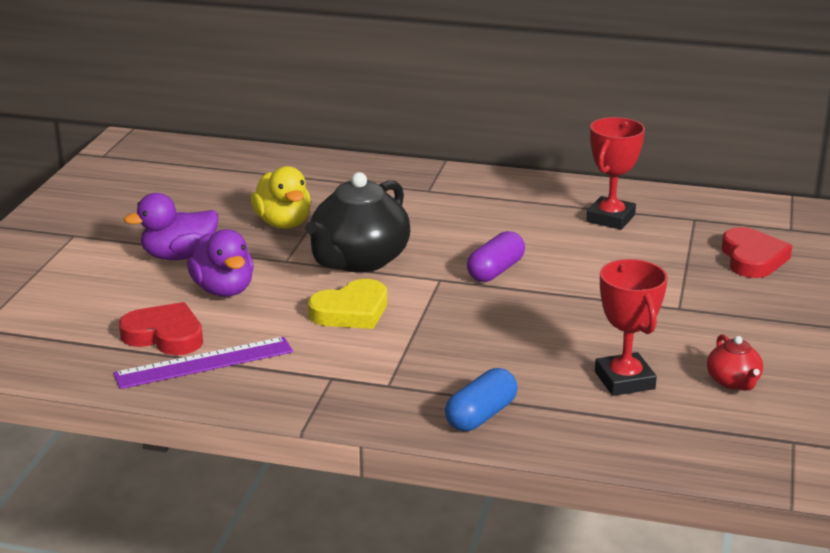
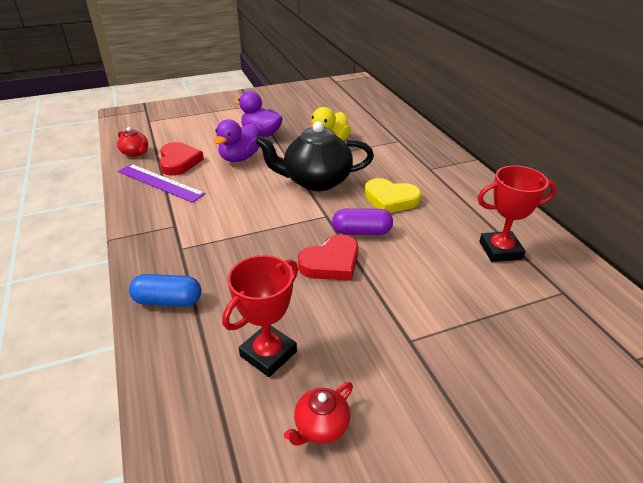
camera: 55 degrees right, 10 degrees up
yellow heart [308,279,387,329] -> yellow heart moved to [365,178,421,213]
red heart [722,227,792,278] -> red heart moved to [298,234,358,281]
none -> red teapot [117,127,148,157]

